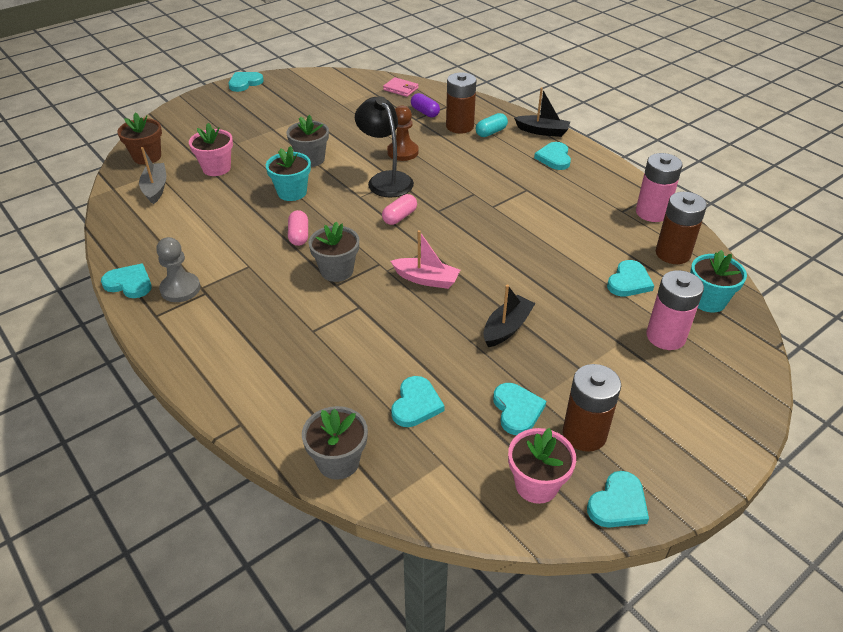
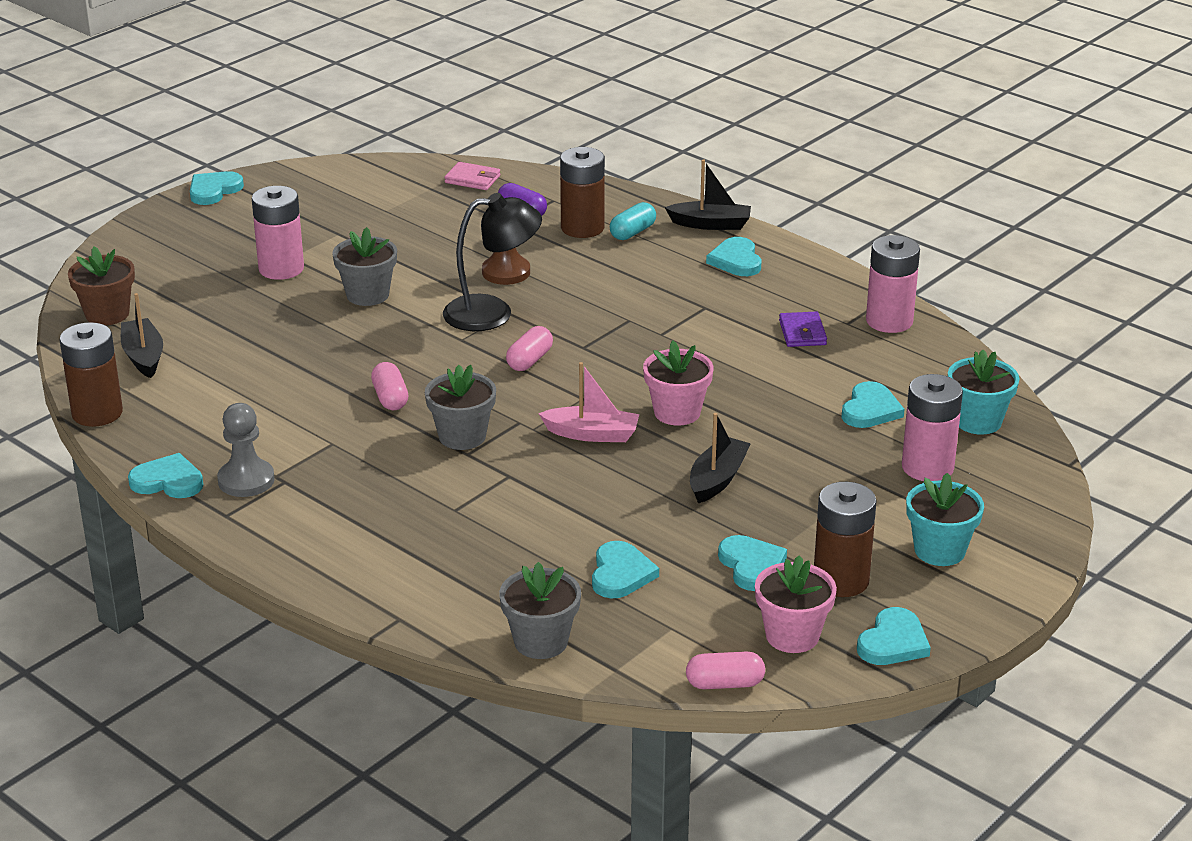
camera: 10 degrees left, 10 degrees down
grey boat [139,147,166,204] -> black boat [121,293,163,378]
pink flower pot [189,123,233,176] -> pink flower pot moved to [643,340,714,426]
turquoise flower pot [266,146,311,201] -> turquoise flower pot moved to [906,473,984,566]
black lamp [355,96,414,197] -> black lamp turned 120 degrees clockwise [443,193,542,331]
brown battery [656,192,707,264] -> brown battery moved to [60,322,123,427]
none -> pink battery [252,186,304,280]
none -> pink capsule [686,652,765,689]
none -> purple wallet [779,311,827,347]

